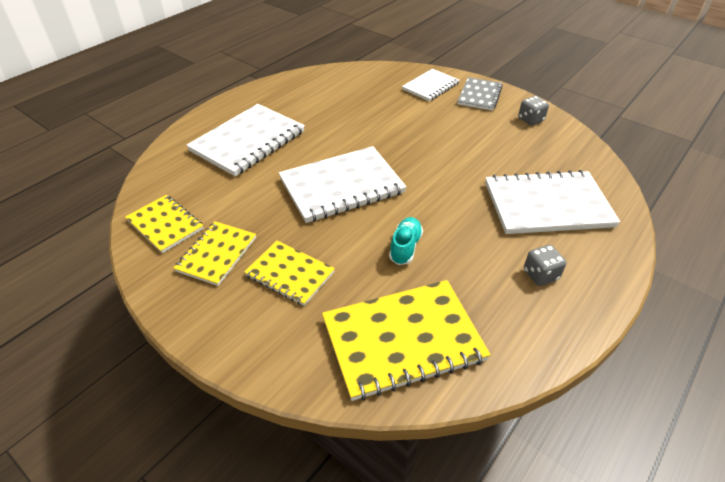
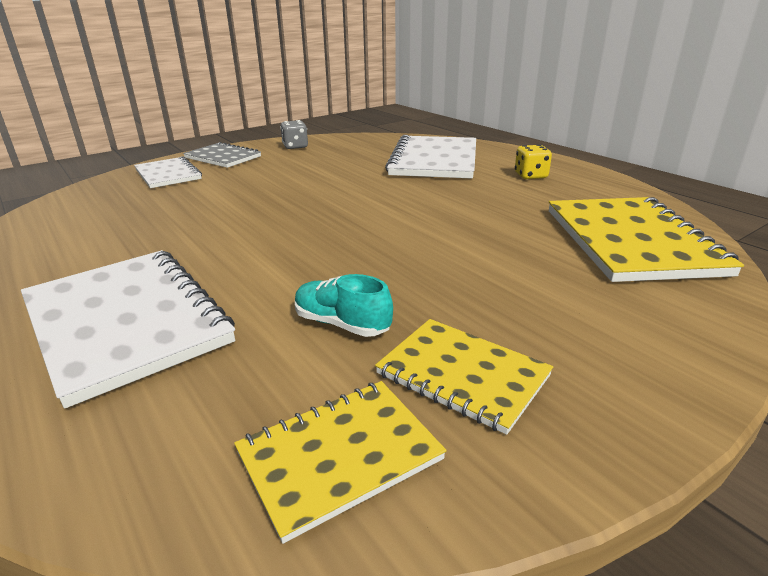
camera: 75 degrees left, 15 degrees down
yellow notebook [244,241,335,306] -> none
white notebook [279,146,406,223] -> none
turquoise shoe [389,217,423,265] -> turquoise shoe moved to [295,274,393,337]
grey dice [524,245,566,286] -> yellow dice [515,144,552,179]

